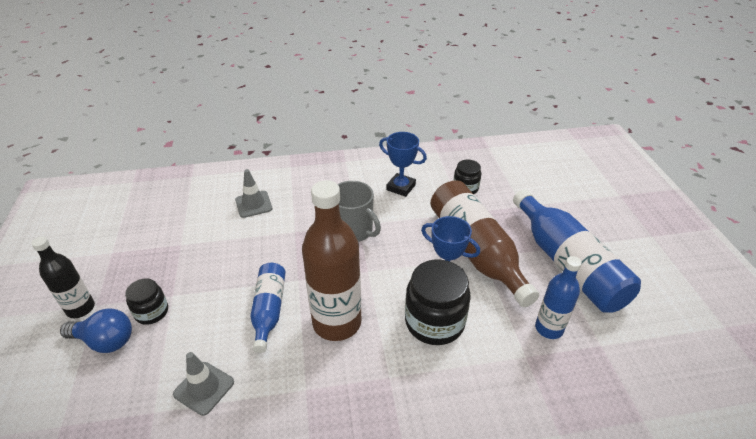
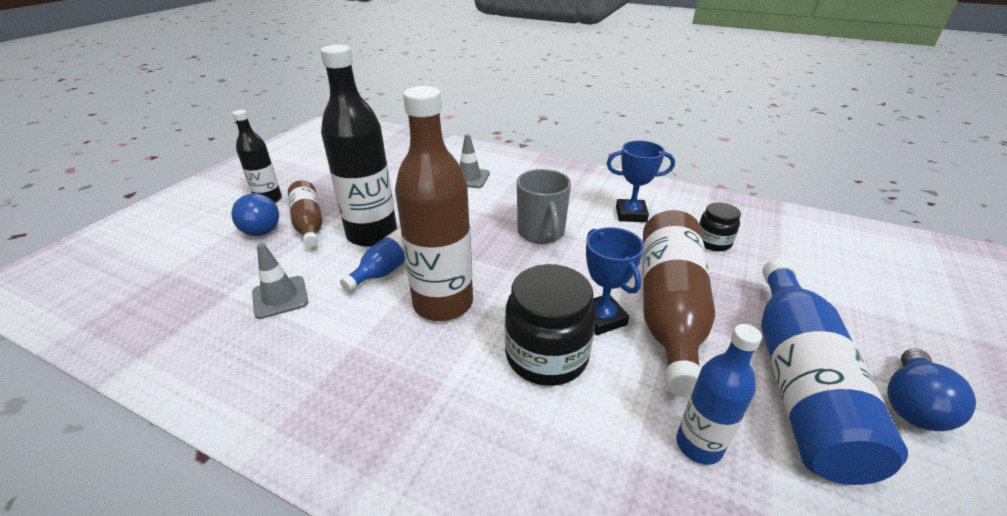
camera: 35 degrees right, 5 degrees down
black jar [125,278,168,325] -> brown bottle [288,180,323,247]
blue trophy [379,132,427,197] -> blue trophy turned 60 degrees counterclockwise [607,140,675,222]
none -> black bottle [320,45,397,247]
none -> blue light bulb [887,348,976,431]

